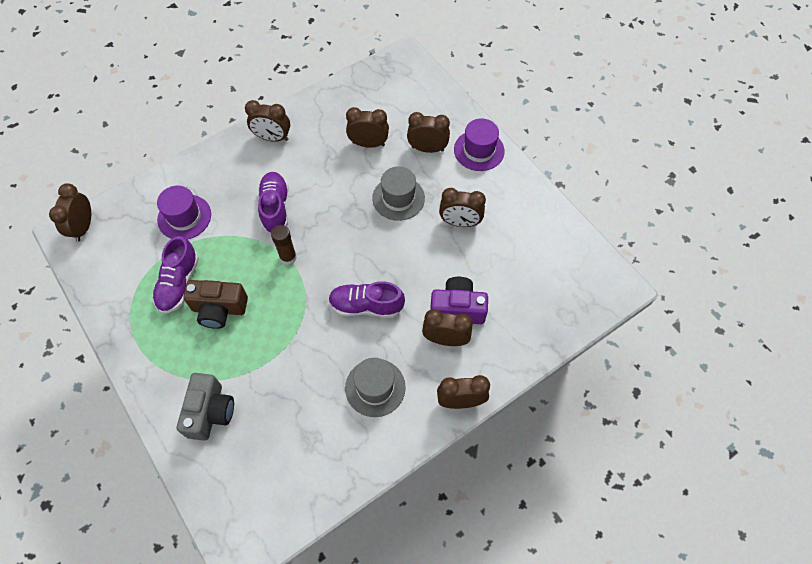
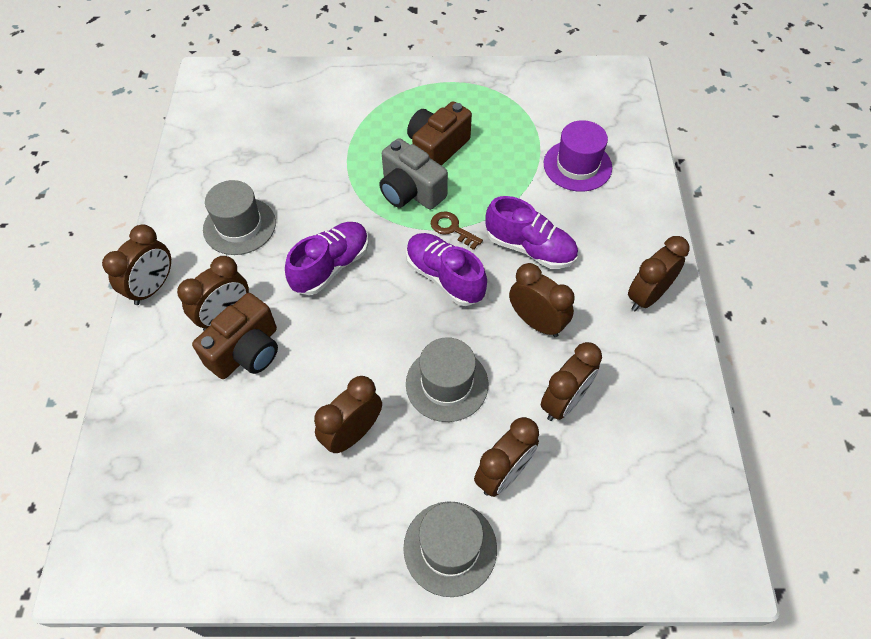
camera: 125 degrees right, 5 degrees down
brown clock [49,183,91,242] -> brown clock moved to [509,263,575,337]
purple shoe [152,236,199,313] -> purple shoe moved to [406,233,487,306]
grey camera [177,373,234,441] -> grey camera moved to [379,138,448,210]
brown glue stick [271,225,297,265] -> brown key [431,211,483,250]
purple camera [430,277,488,324] -> brown camera [192,293,278,379]
purple hat [454,118,505,171] -> grey hat [403,501,497,597]

